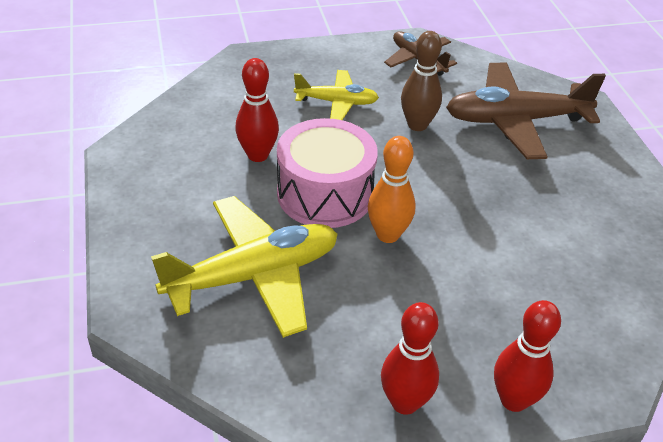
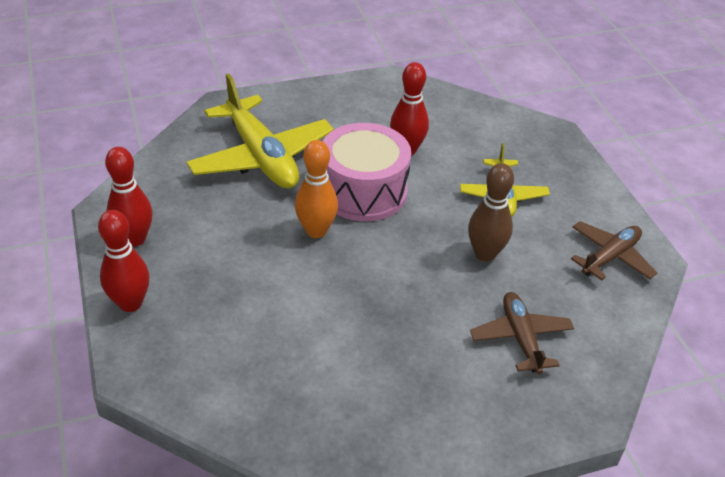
camera: 85 degrees right, 0 degrees up
brown plane [446,63,606,159] -> brown plane [470,292,574,374], size x0.57

